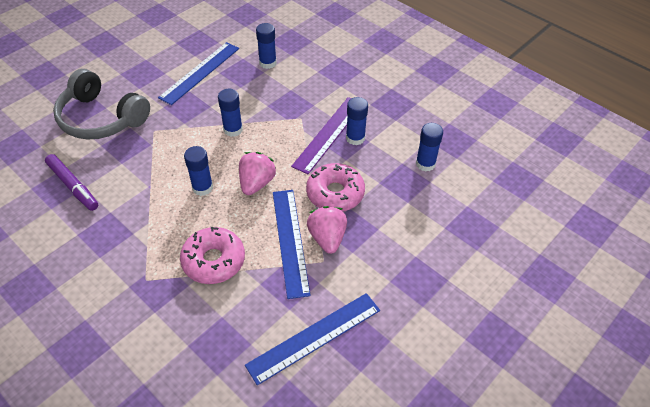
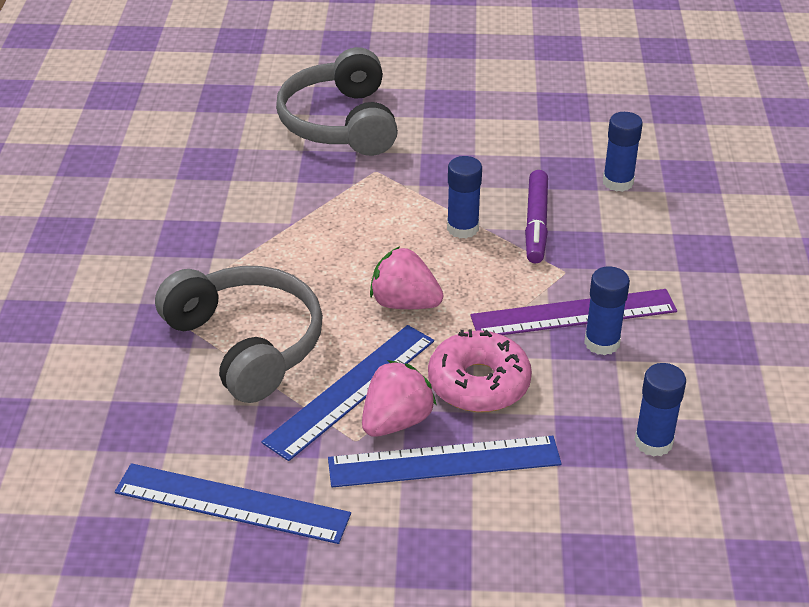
camera: 50 degrees right, 10 degrees down
purple marker [45,154,98,211] -> purple marker moved to [525,170,548,263]
blue ruler [158,42,239,105] -> blue ruler moved to [328,436,562,487]
pink donut [180,227,245,284] -> grey headphones [155,266,323,403]
blue glue stick [184,146,213,196] -> none
pink strawberry [239,152,277,195] -> pink strawberry turned 135 degrees counterclockwise [370,246,443,309]

